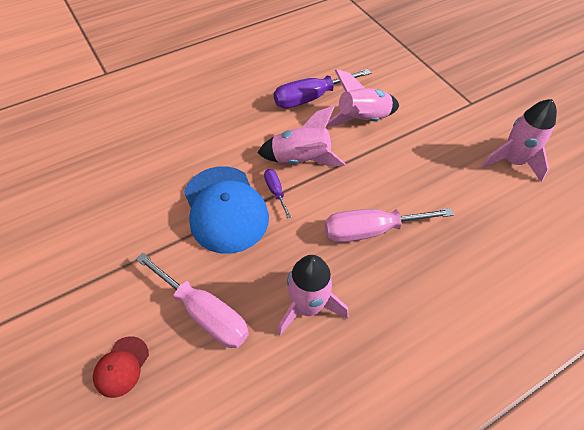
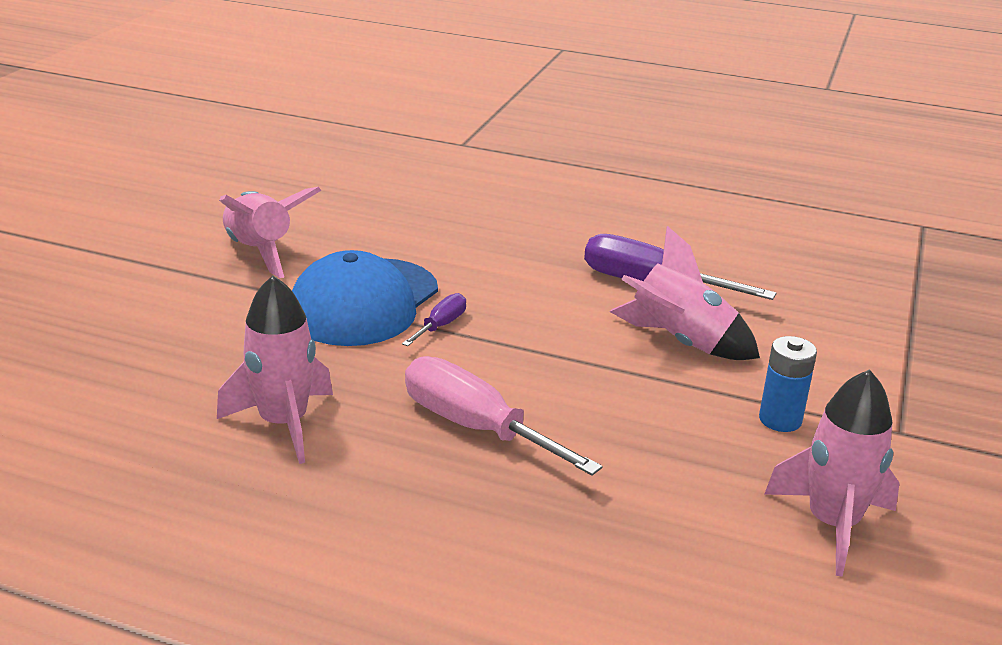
camera: 50 degrees right, 25 degrees down
red cap [93,336,149,398] -> none
pink screwdriver [136,253,249,348] -> none
pink rocket [257,106,346,166] -> pink rocket moved to [219,187,321,278]
none -> blue battery [759,336,817,432]

